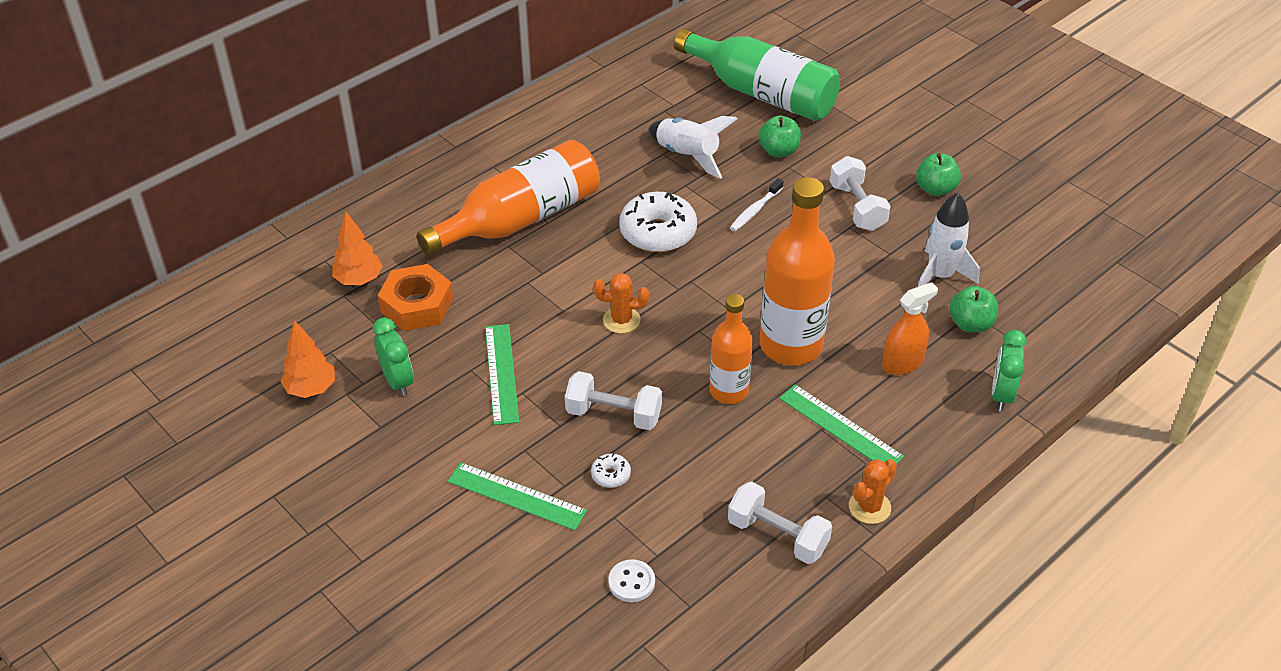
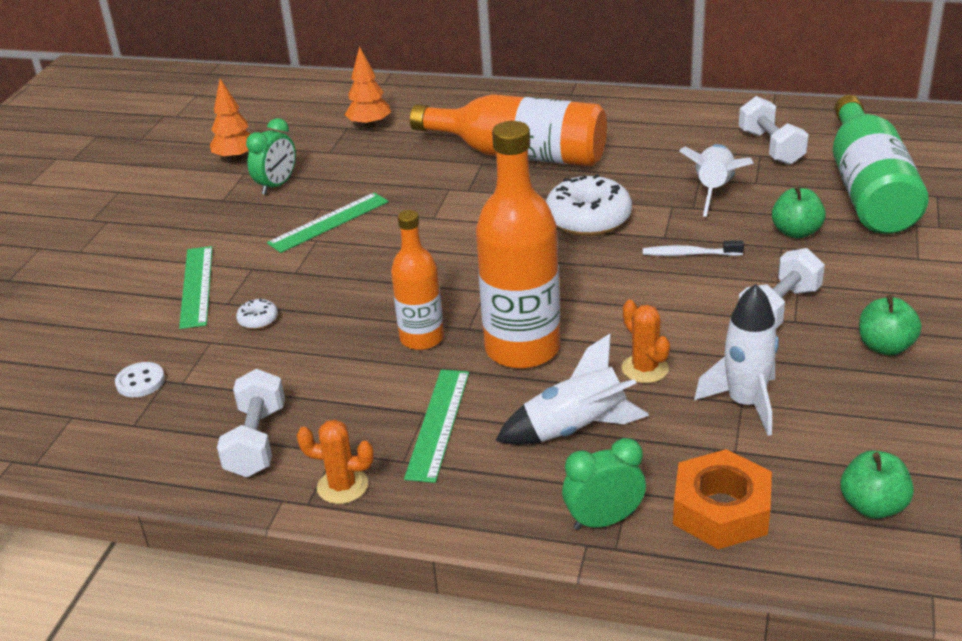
camera: 60 degrees right, 10 degrees down
orange nut [378,264,453,331] -> orange nut moved to [673,449,772,549]
white dumbbell [565,371,662,430] -> white dumbbell moved to [739,96,809,165]
orange cactus [593,273,649,333] -> orange cactus moved to [622,300,670,383]
orange spray bottle [882,282,938,375] -> white rocket [495,334,649,445]
green apple [949,286,998,332] -> green apple moved to [840,451,914,519]

